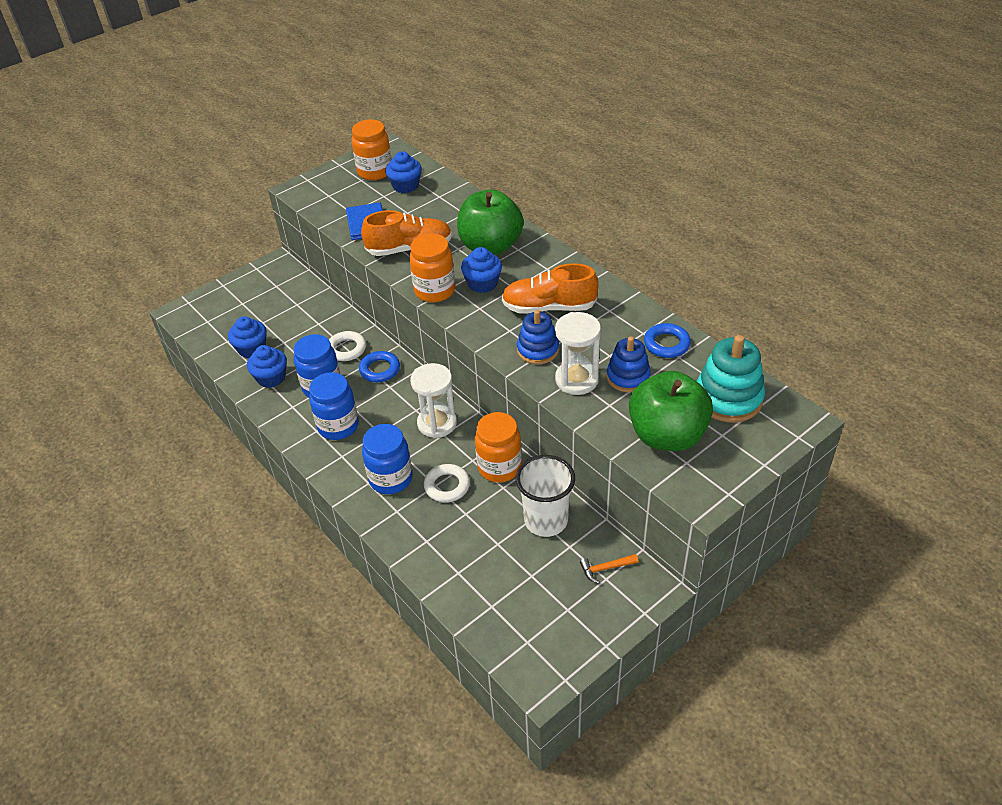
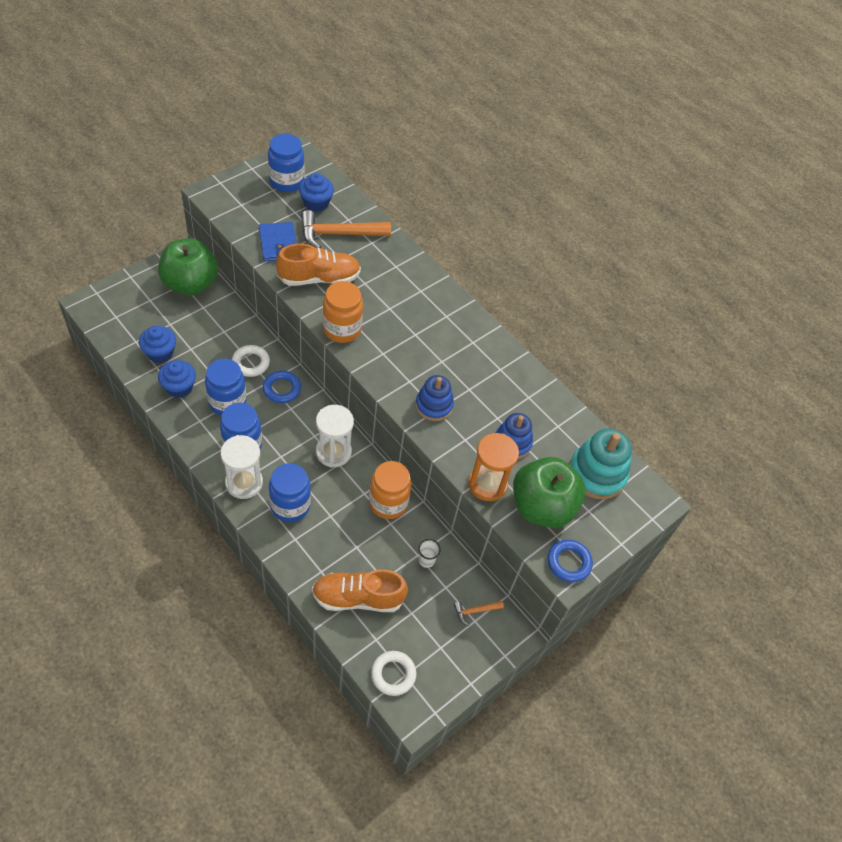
camera: 10 degrees left, 10 degrees up
orange jar [351,119,392,180] -> blue jar [268,134,304,192]
white ring [424,464,470,503] -> white ring moved to [371,651,417,696]
green apple [457,190,524,255] -> green apple moved to [158,238,218,295]
blue cupcake [461,247,502,293] -> none
orange shoe [502,263,599,313] -> orange shoe moved to [312,569,408,612]
white cup [516,455,575,537] -> white cup [418,539,441,568], size x0.44
white hourglass [555,312,601,395] -> white hourglass moved to [221,435,263,499]
blue ring [644,323,691,358] -> blue ring moved to [547,539,593,582]
none -> orange hammer [301,210,391,248]
none -> orange hourglass [468,433,519,501]

